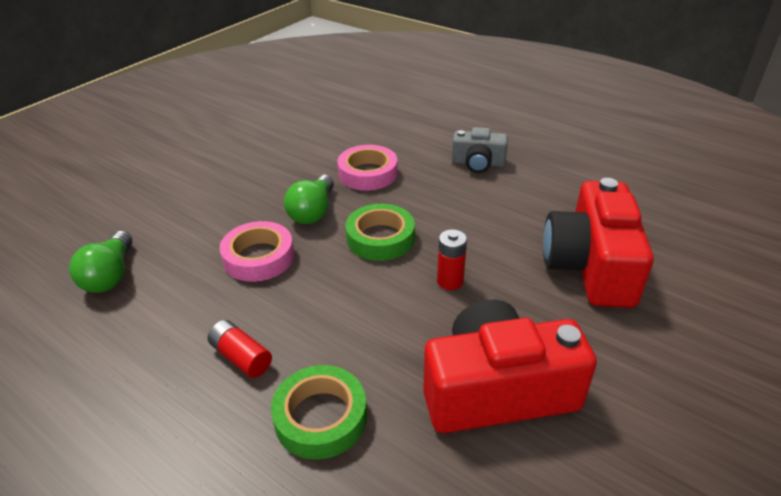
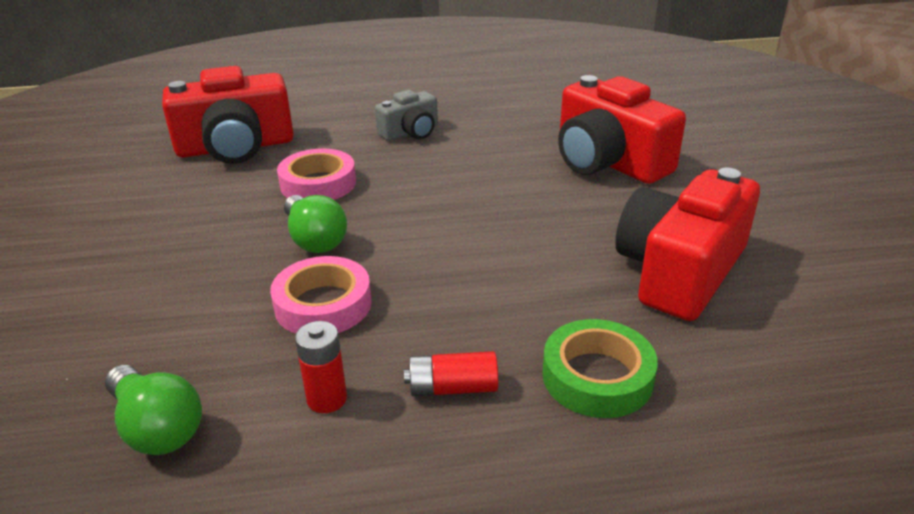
camera: 45 degrees left, 5 degrees down
green tape [346,204,415,261] -> none
red battery [437,230,467,290] -> red battery moved to [295,321,347,413]
none -> red camera [162,66,294,164]

